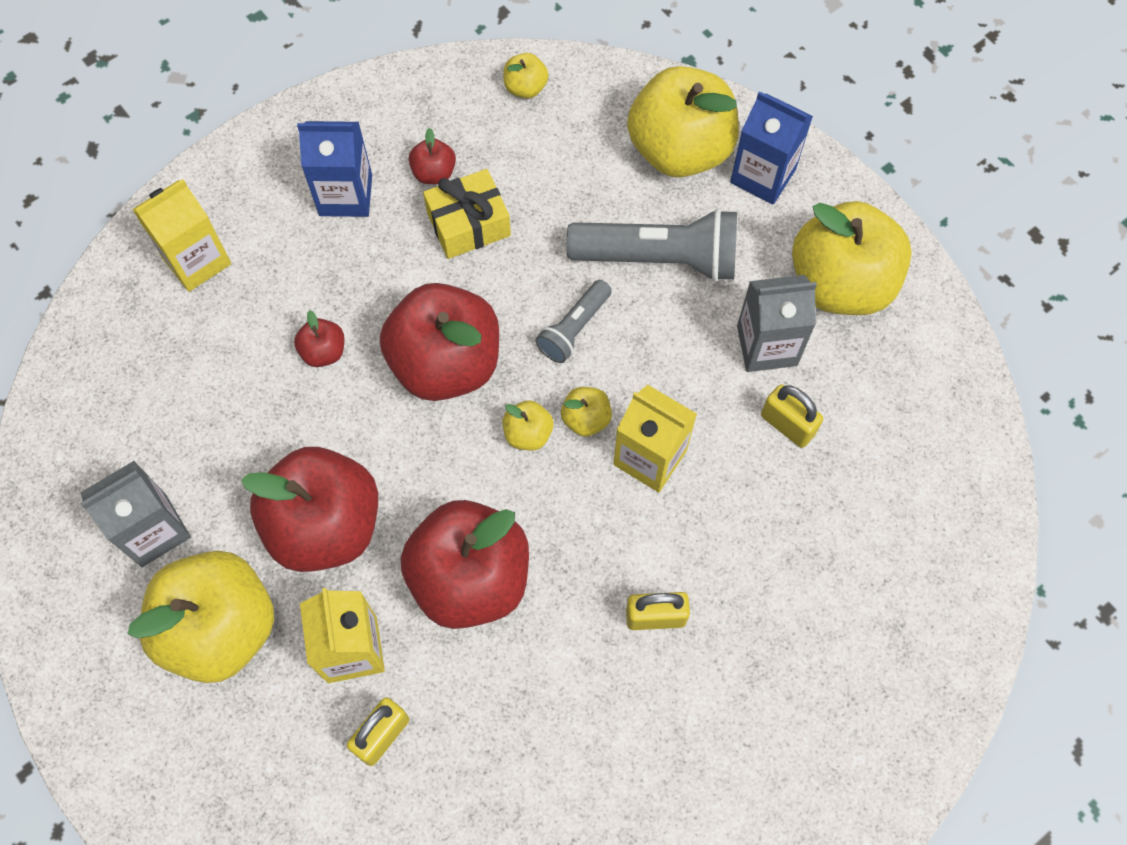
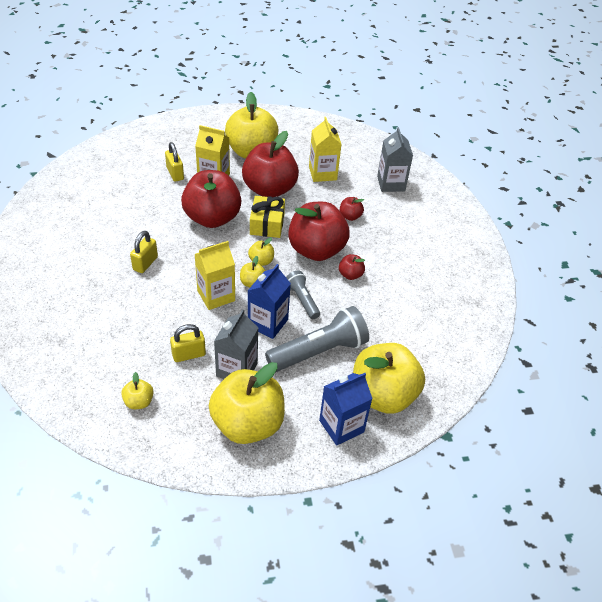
camera: 115 degrees right, 20 degrees down
grey carton [80,461,191,567] -> grey carton moved to [377,127,413,192]
yellow carton [132,179,231,292] -> yellow carton moved to [309,117,341,182]
blue carton [297,121,372,217] -> blue carton moved to [248,264,291,339]
red apple [409,128,456,184] -> red apple moved to [339,254,365,280]
yellow gift [423,169,511,259] -> yellow gift moved to [250,196,285,238]
yellow apple [503,53,549,99] -> yellow apple moved to [121,372,154,409]
grey flashlight [566,209,737,282] -> grey flashlight turned 150 degrees counterclockwise [265,306,369,372]

